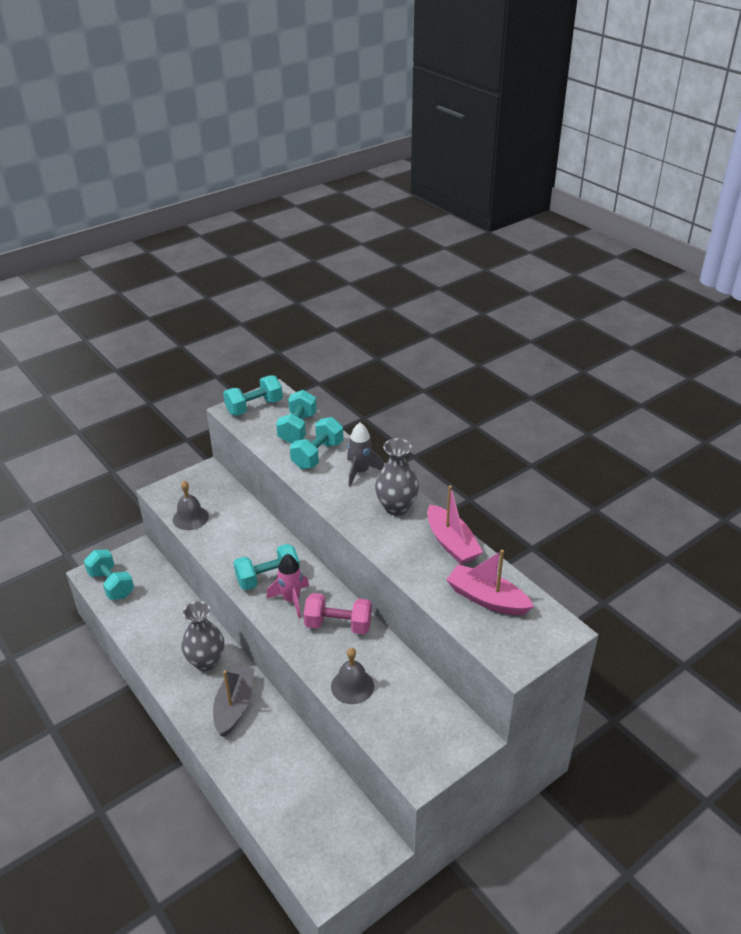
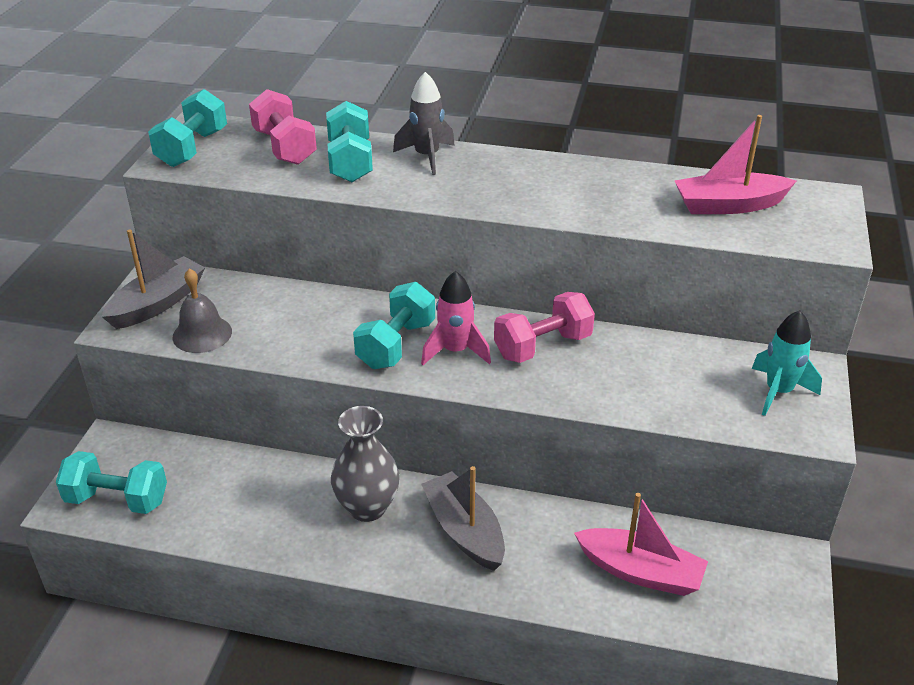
camera: 40 degrees left, 0 degrees up
turquoise dumbbell [276,390,317,444] -> pink dumbbell [249,89,317,165]
grey bell [331,648,374,704] -> none
grey vase [375,438,419,516] -> none
pink boat [427,485,483,565] -> pink boat moved to [574,493,708,596]
none -> grey boat [102,229,205,329]
none -> turquoise rocket [752,310,822,416]

